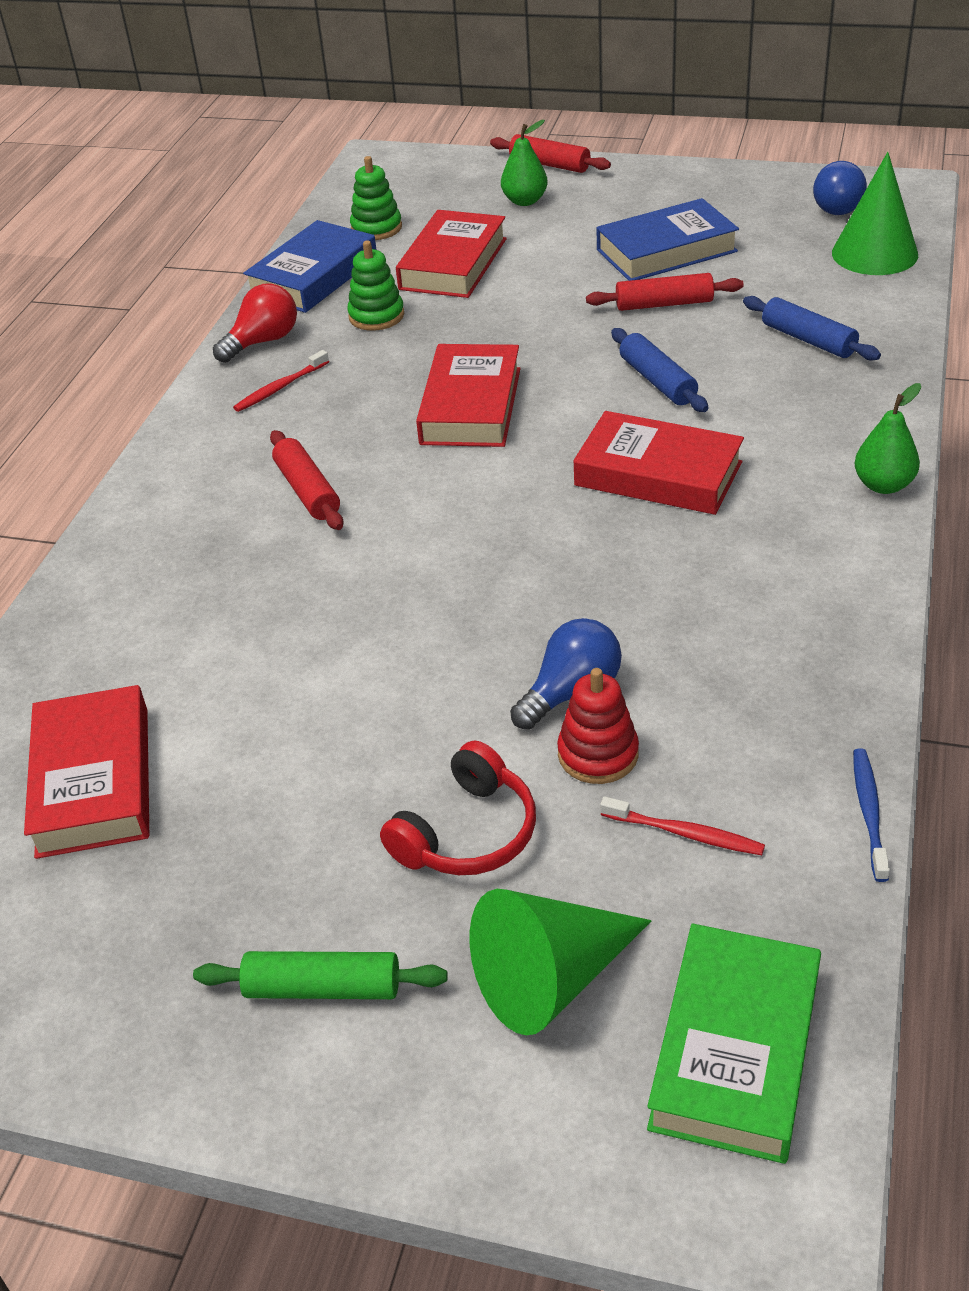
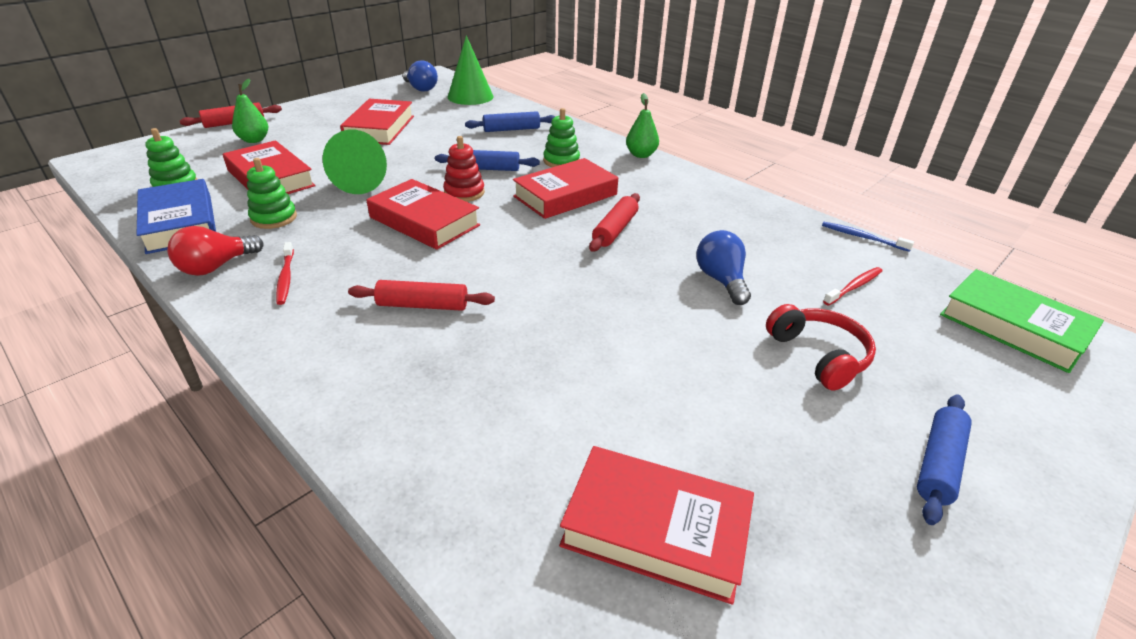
camera: 65 degrees left, 5 degrees down
green rolling pin [193,951,448,999] -> blue rolling pin [917,394,972,525]
red light bulb [213,283,297,363] -> red light bulb turned 120 degrees counterclockwise [167,226,263,276]
green cone [470,889,651,1035] -> green cone moved to [322,130,387,194]
red stacking toy [557,668,639,784] -> red stacking toy moved to [443,136,485,202]
red rolling pin [586,273,744,311] -> red rolling pin moved to [589,193,640,252]
blue book [596,198,739,281] -> red book [340,99,414,145]
none -> green stacking toy [543,108,580,167]

